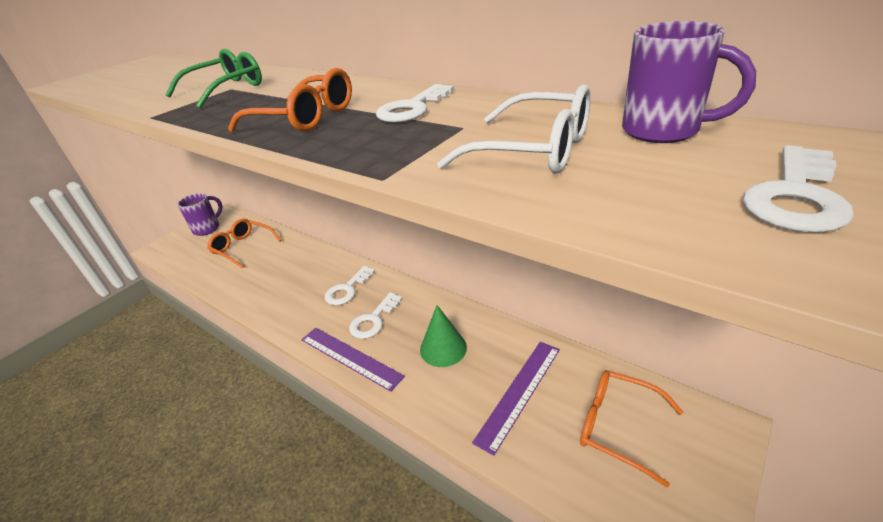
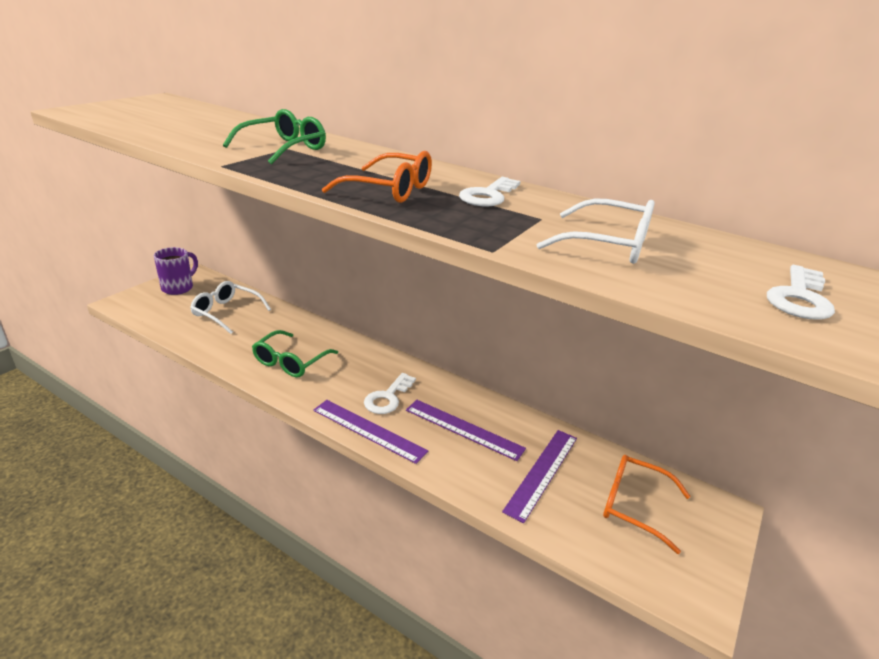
camera: 10 degrees left, 5 degrees down
orange glasses [207,219,282,269] -> white glasses [190,281,271,334]
white key [325,266,375,305] -> none
green cone [420,305,467,367] -> purple ruler [406,400,526,461]
purple mug [622,21,756,143] -> none
none -> green glasses [252,330,338,377]

